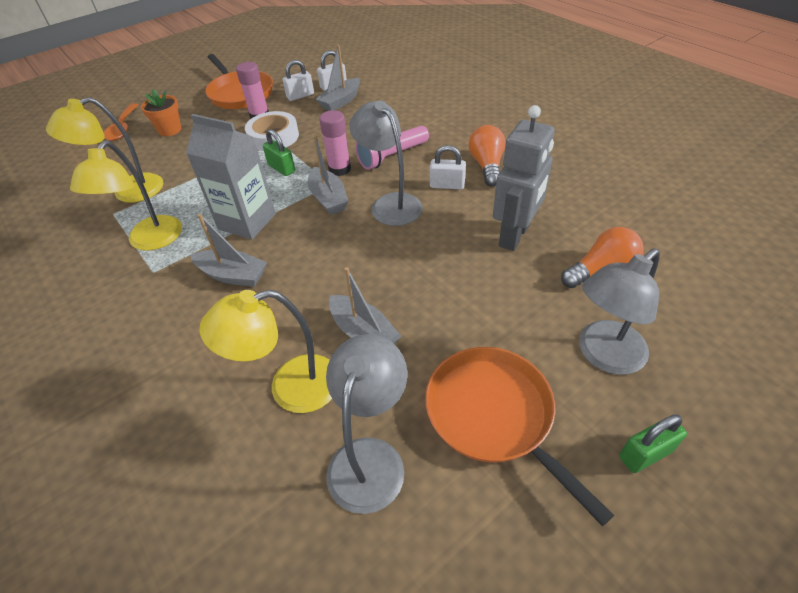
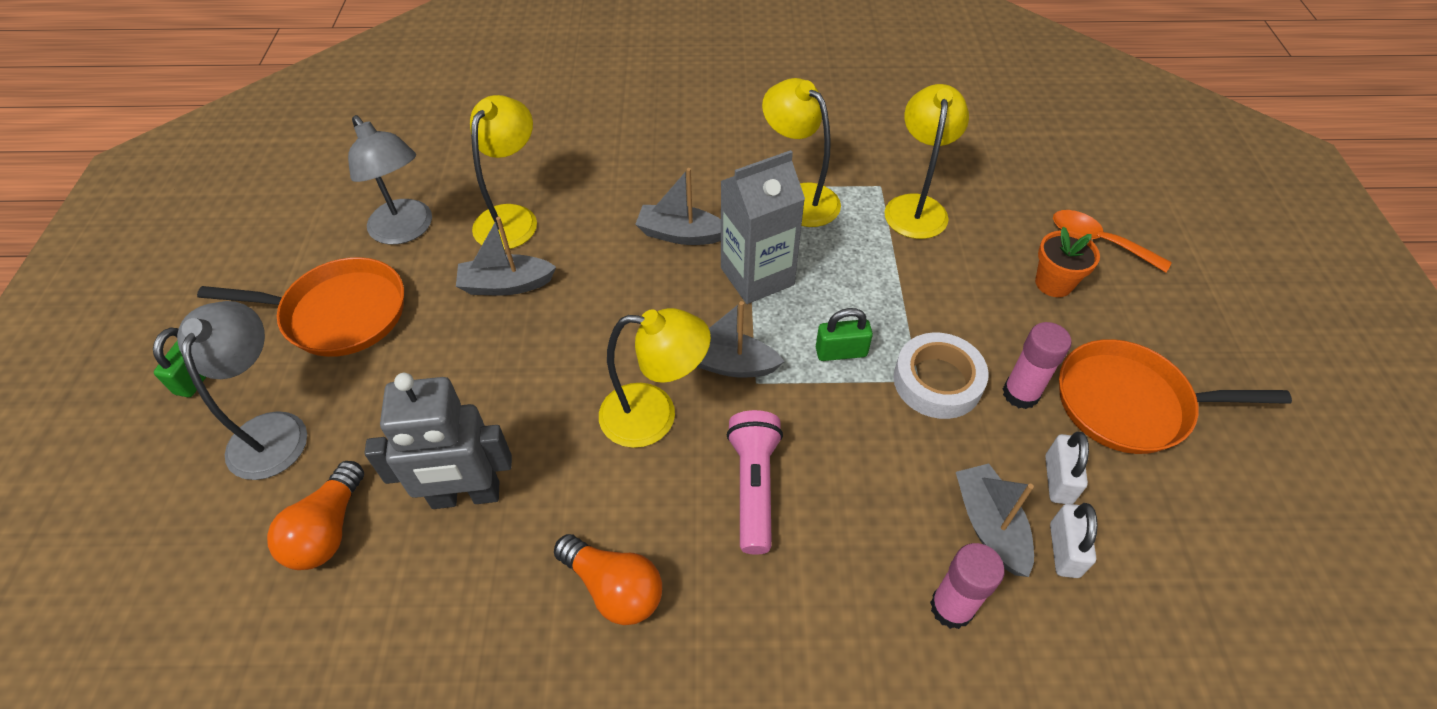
camera: 125 degrees right, 5 degrees up
grey boat [190,214,267,287] -> grey boat turned 45 degrees clockwise [635,168,721,245]
pink glue stick [319,110,351,176] -> pink glue stick moved to [930,543,1005,629]
grey lamp [350,100,423,226] -> yellow lamp [599,308,711,448]
white padlock [430,145,466,189] -> none
grey robot [493,105,555,251] -> grey robot turned 75 degrees counterclockwise [364,373,512,509]

